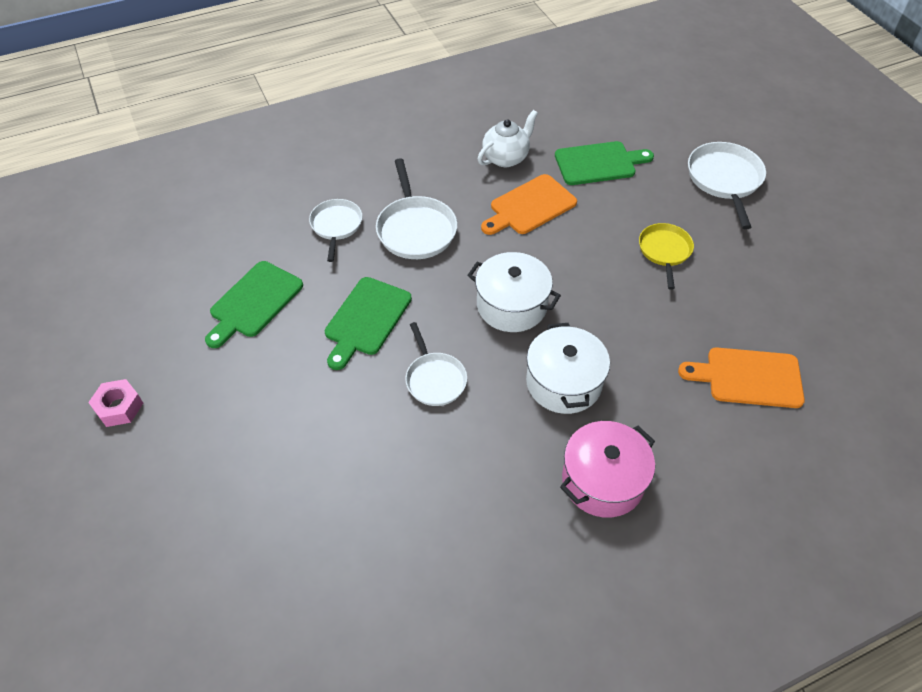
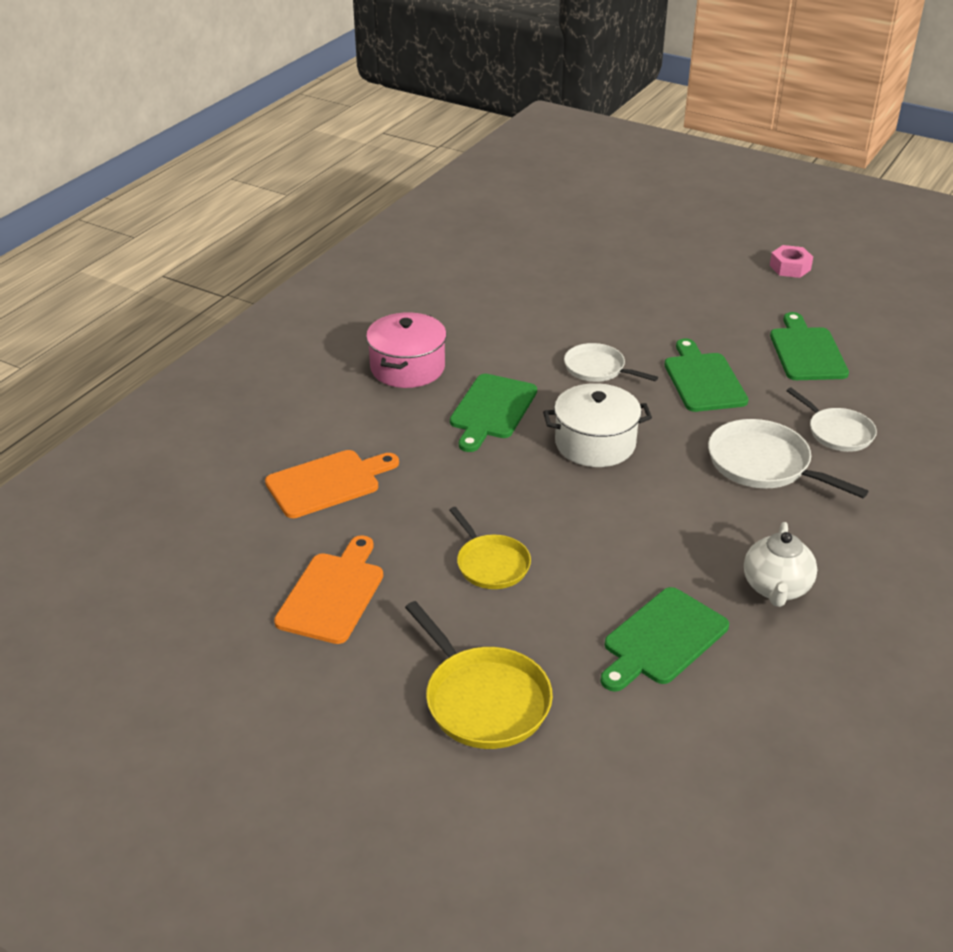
camera: 145 degrees right, 15 degrees down
orange cutting board [481,174,577,235] -> orange cutting board moved to [274,535,383,644]
white pot [526,323,610,414] -> green cutting board [450,374,537,452]
white pan [688,142,766,229] -> yellow pan [405,601,553,749]

